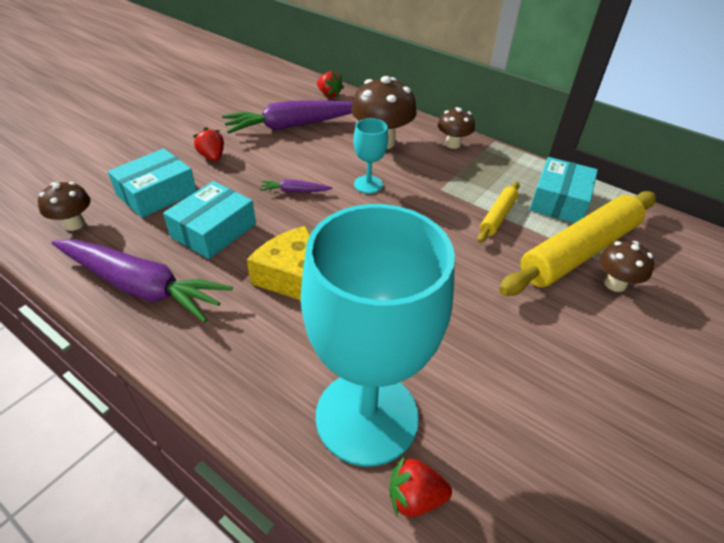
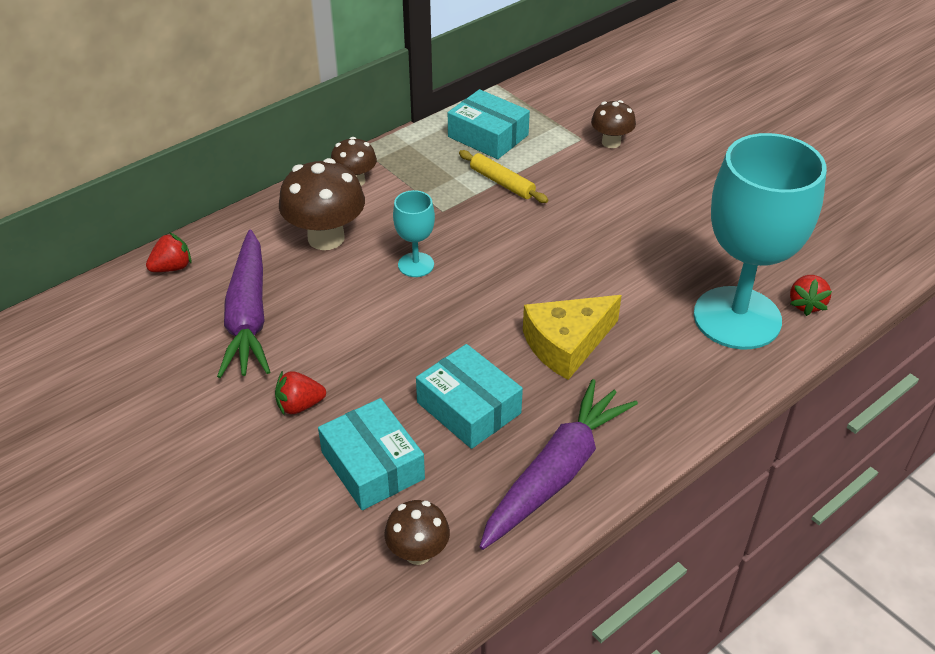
camera: 75 degrees left, 0 degrees up
purple carrot [260,180,333,192] -> none
yellow rolling pin [499,191,656,296] -> none

